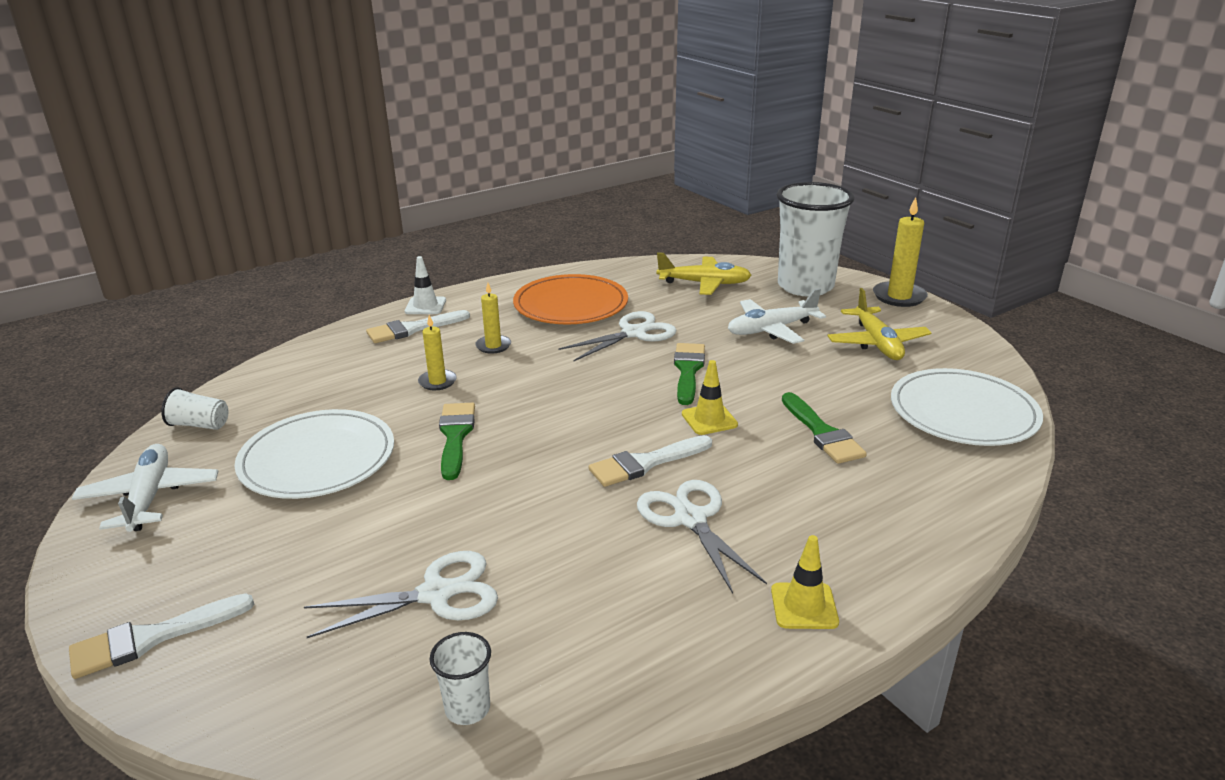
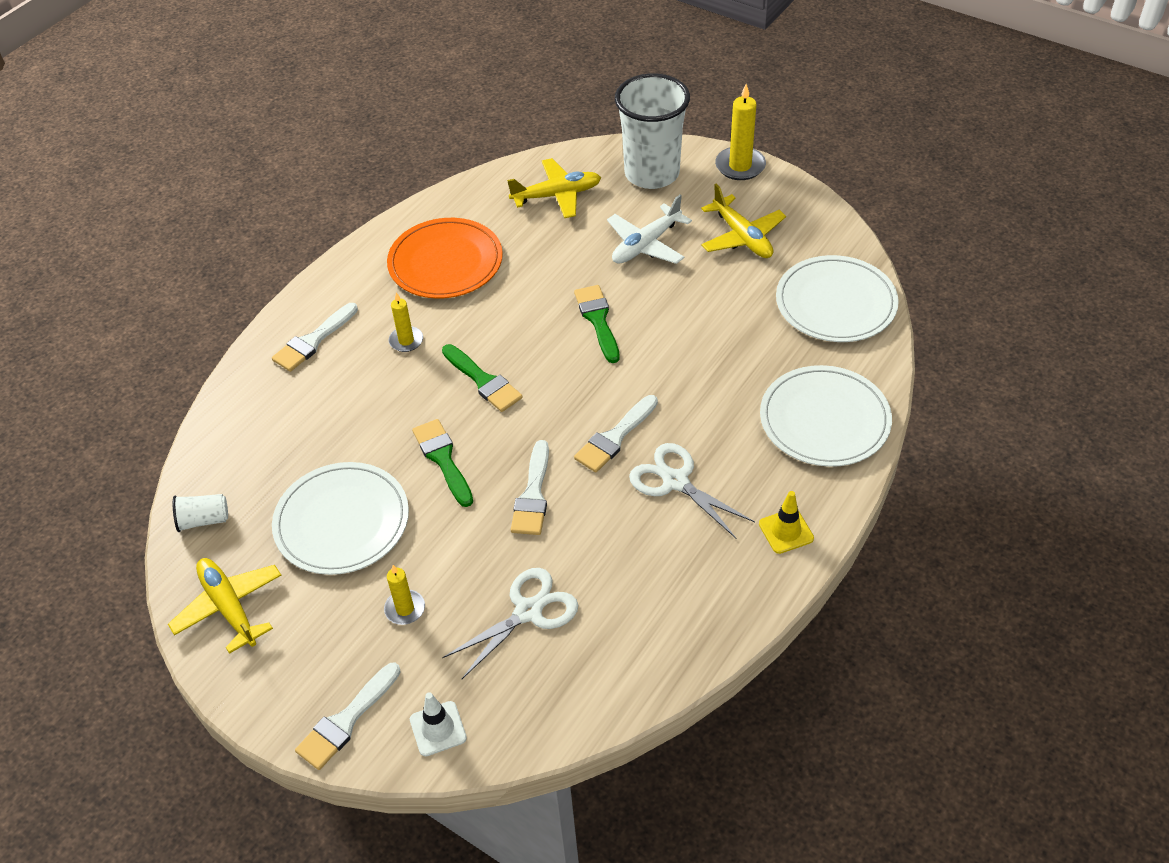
camera: 20 degrees left, 20 degrees up
white plane [72,444,218,532] -> yellow plane [168,558,281,654]
white traffic cone [405,256,446,314] -> white traffic cone moved to [410,692,467,756]
yellow candle [418,315,457,390] -> yellow candle moved to [384,565,425,625]
white cup [429,632,491,725] -> none
white scissors [559,311,677,361] -> none
yellow traffic cone [682,360,738,435] -> none
green brush [782,392,867,464] -> green brush moved to [442,344,523,412]
none -> white brush [511,440,549,535]
none -> white plate [760,365,892,467]

